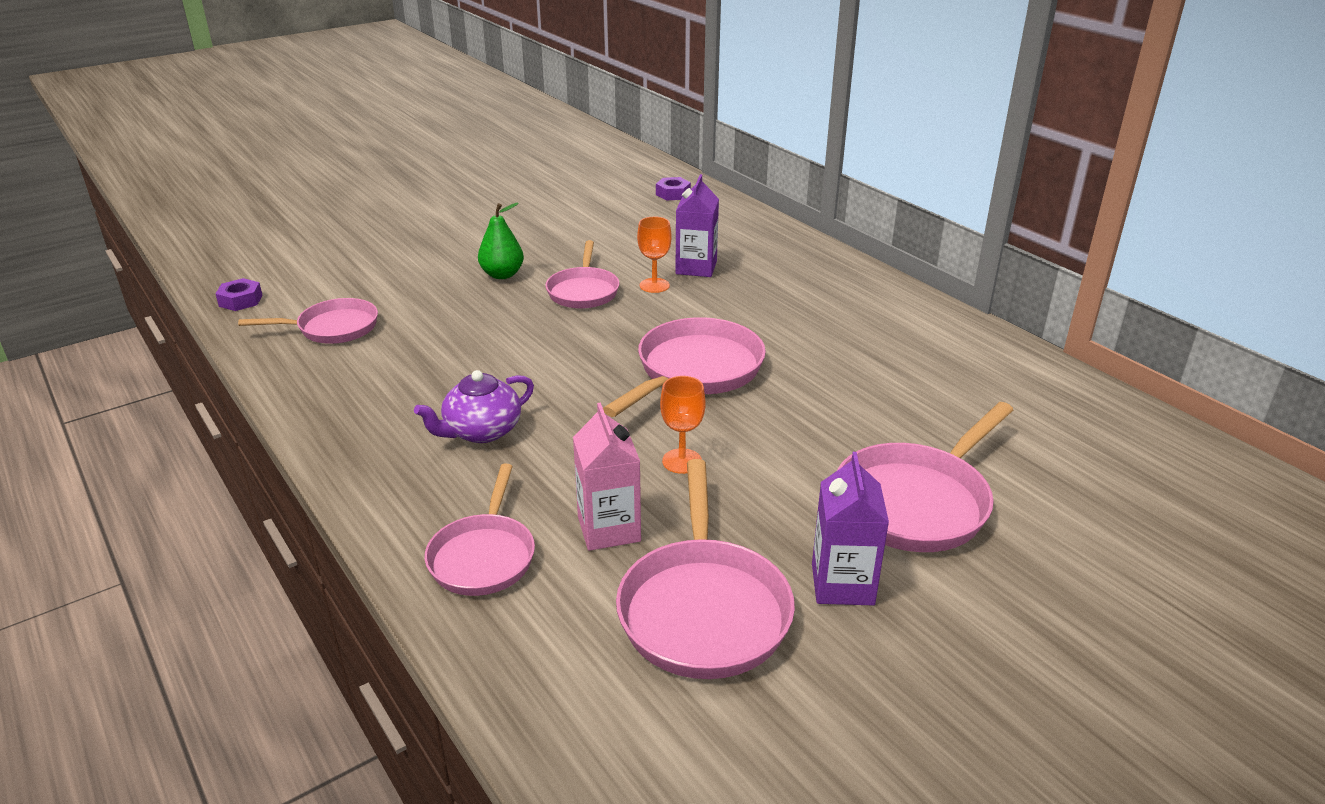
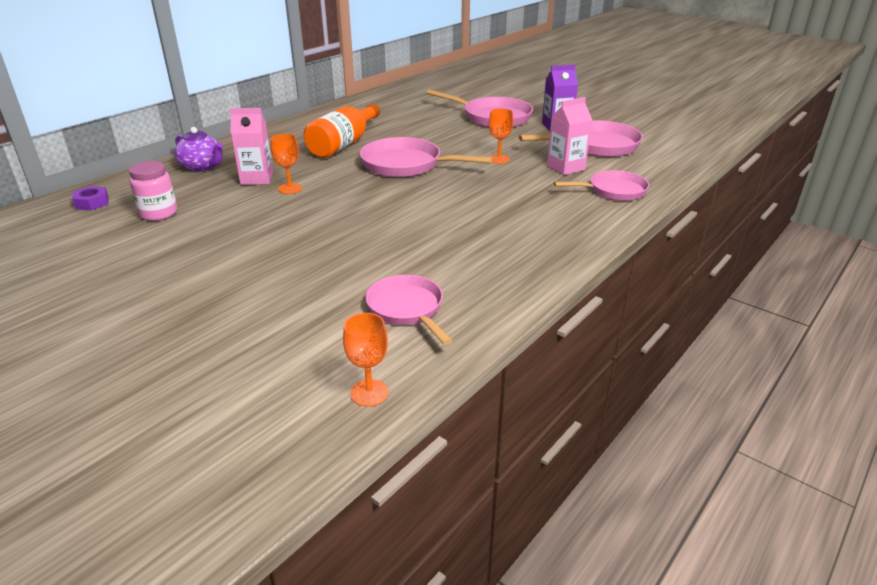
camera: 105 degrees left, 0 degrees up
purple nut [216,278,262,311] -> orange goblet [343,313,389,407]
purple teapot [414,370,534,443] -> purple teapot moved to [174,127,223,172]
green pear [478,203,524,279] -> none
pink pan [545,240,619,309] -> none
purple carton [675,174,719,277] -> pink carton [230,108,273,185]
none -> pink jar [129,161,177,221]
none -> orange bottle [304,104,380,158]

